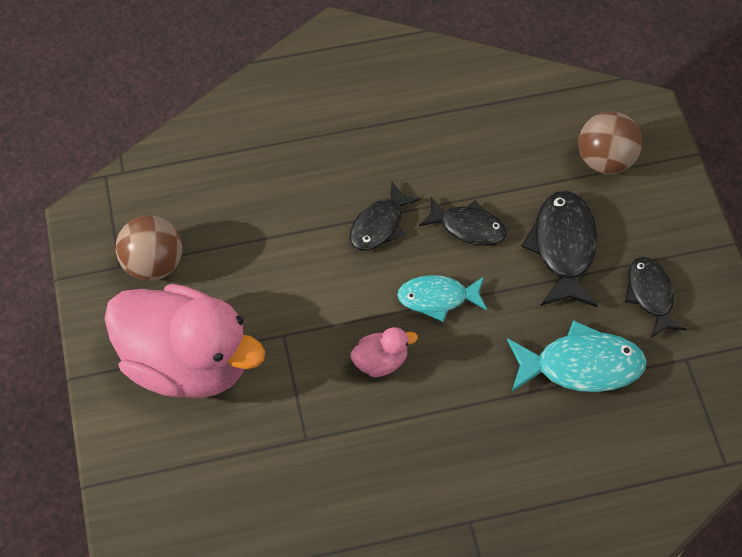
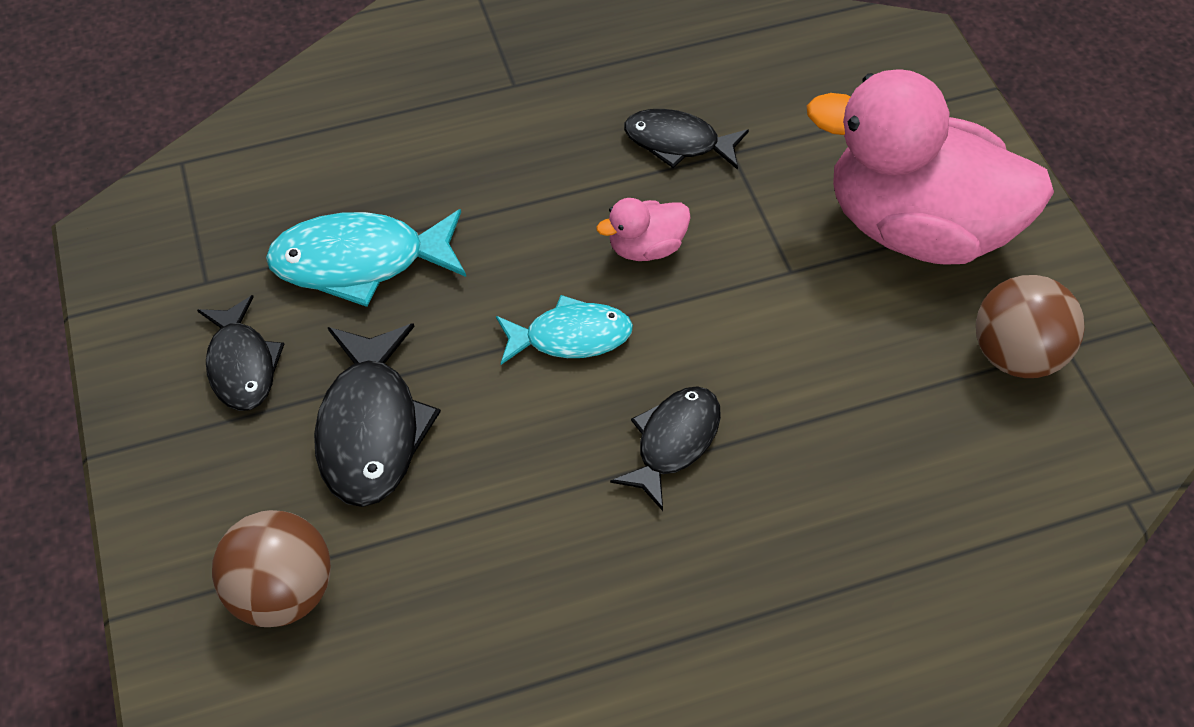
camera: 175 degrees right, 5 degrees down
black fish [419,197,507,246] -> black fish moved to [624,109,749,170]

